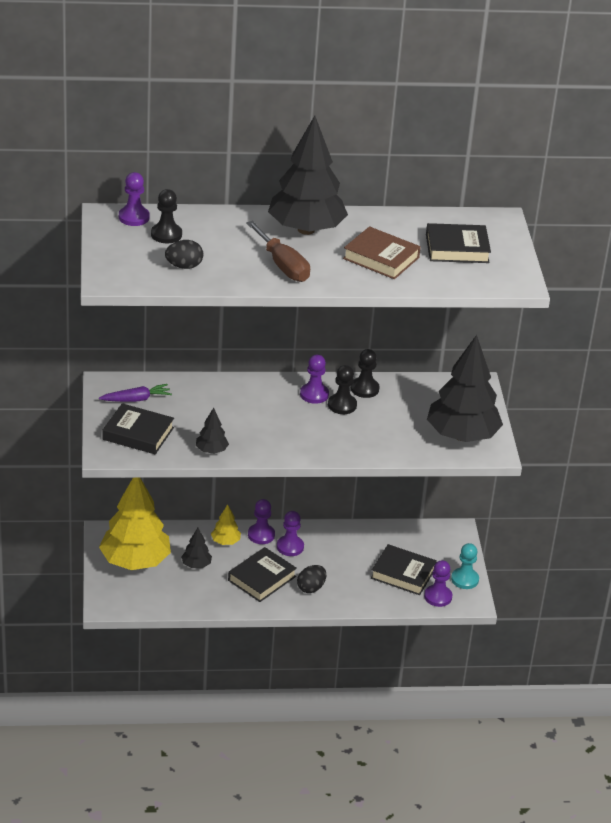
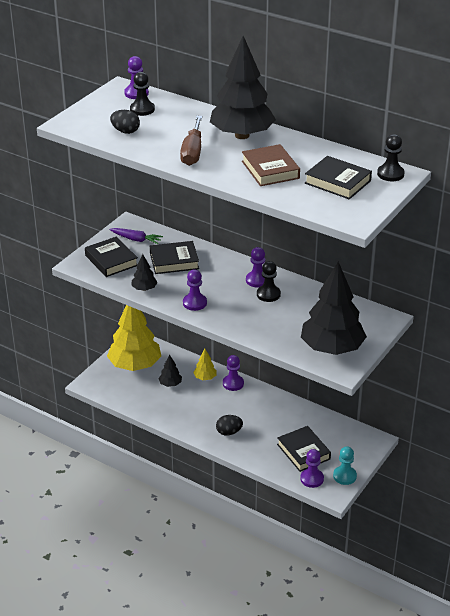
camera: 40 degrees right, 0 degrees up
black book [228,547,297,602] -> black book moved to [150,241,199,274]
purple pawn [277,511,304,556] -> purple pawn moved to [183,269,207,311]
black pawn [351,349,379,398] -> black pawn moved to [377,134,405,181]

